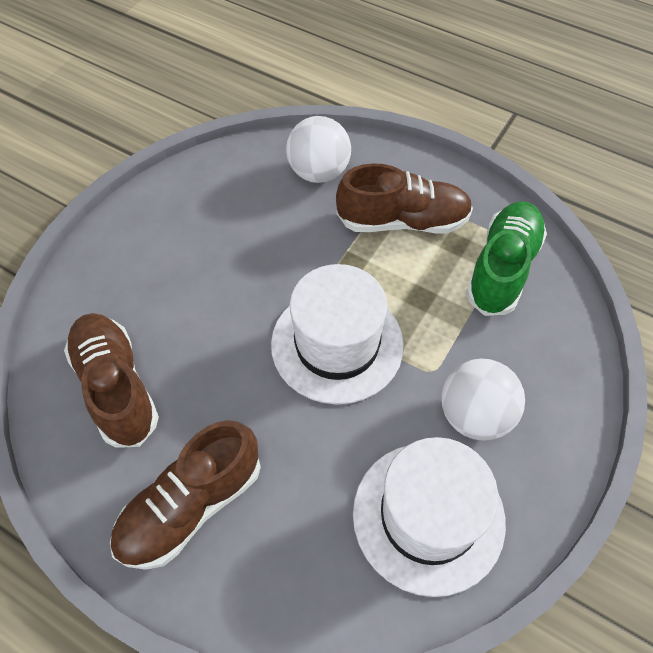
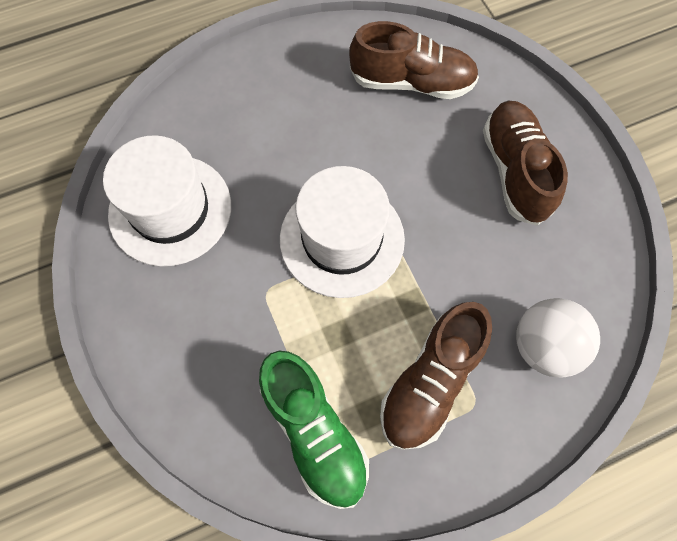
camera: 125 degrees right, 10 degrees up
brown shoe [110,420,261,570] -> brown shoe moved to [483,101,568,225]
white ball [441,358,525,441] -> none

